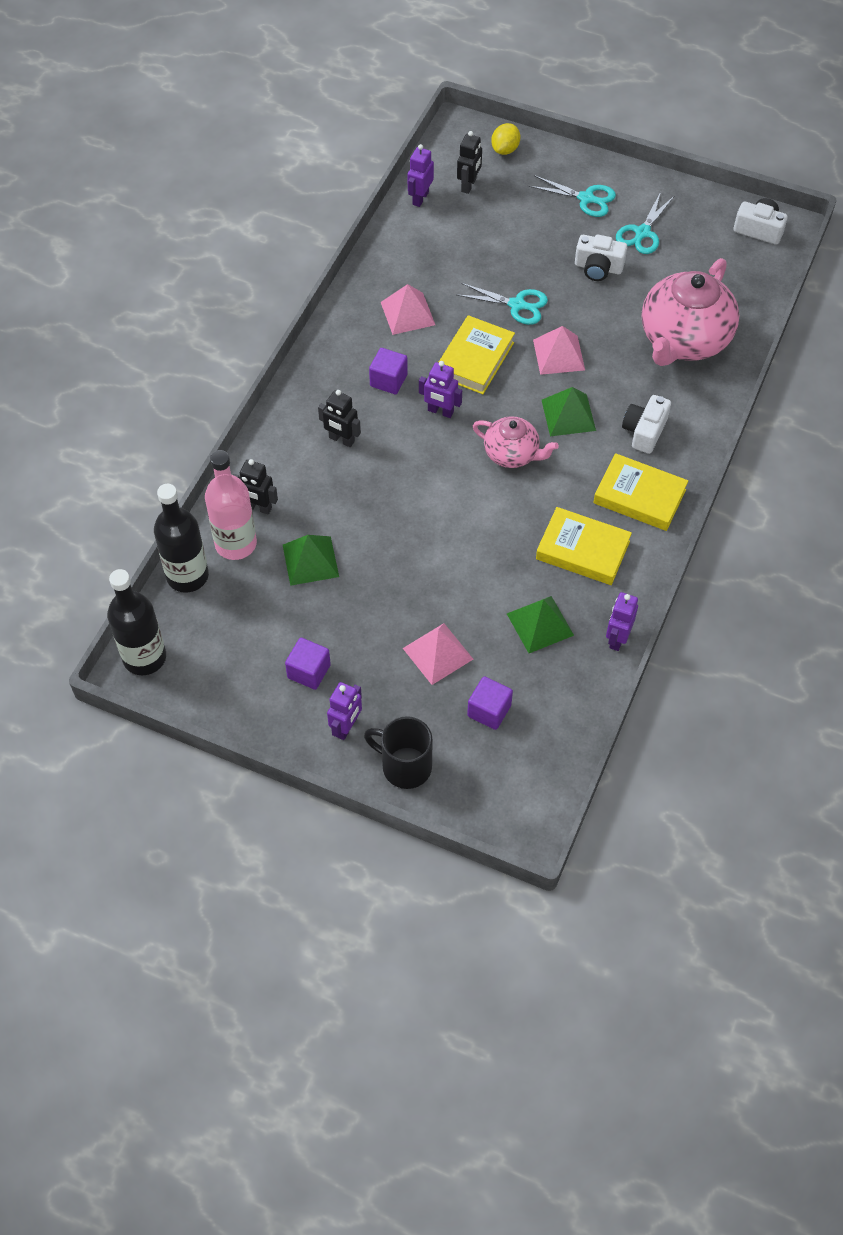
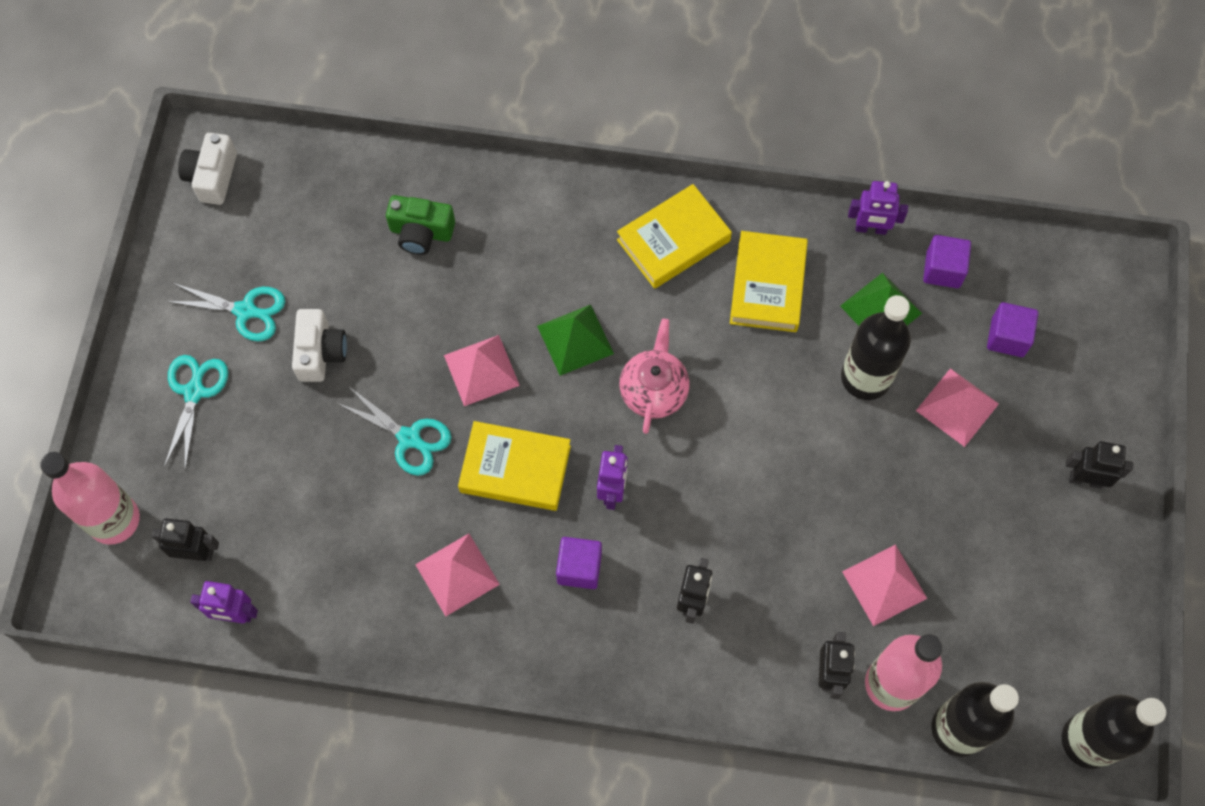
camera: 105 degrees left, 10 degrees up
green pyramid [283,535,339,586] -> pink pyramid [842,544,927,626]
purple cube [285,638,331,690] -> purple cube moved to [923,235,971,288]
purple robot [327,682,362,740] -> black robot [1066,441,1134,489]
black mug [364,716,433,789] -> none
turquoise scissors [457,283,548,325] -> turquoise scissors turned 120 degrees clockwise [337,387,452,476]
yellow lemon [491,123,520,155] -> pink bottle [40,452,140,545]
yellow book [593,453,688,531] -> yellow book turned 45 degrees clockwise [617,184,732,289]
white camera [622,395,671,454] -> none
pink teapot [642,258,740,366] -> green camera [386,195,455,255]
none -> black bottle [841,295,911,400]

